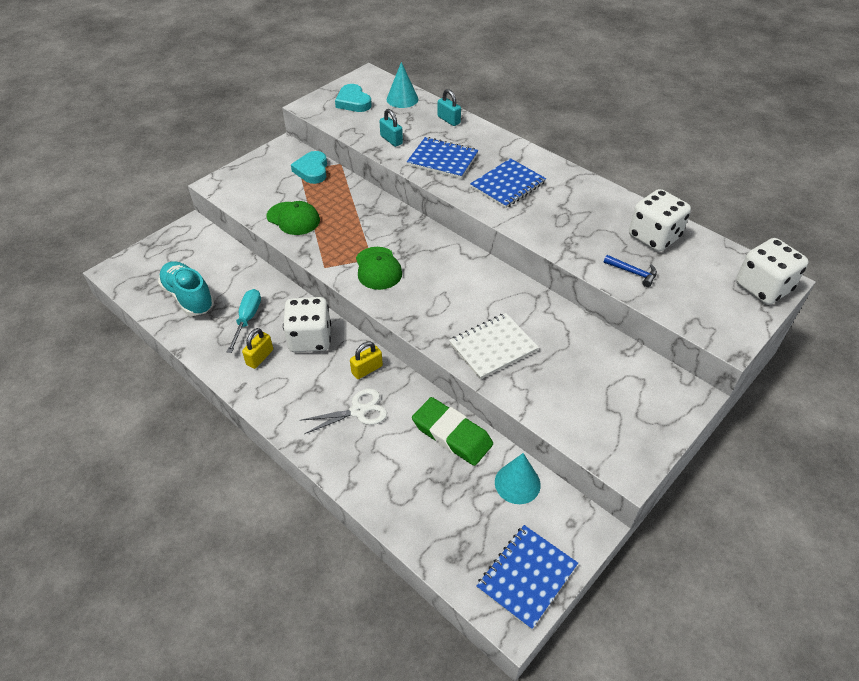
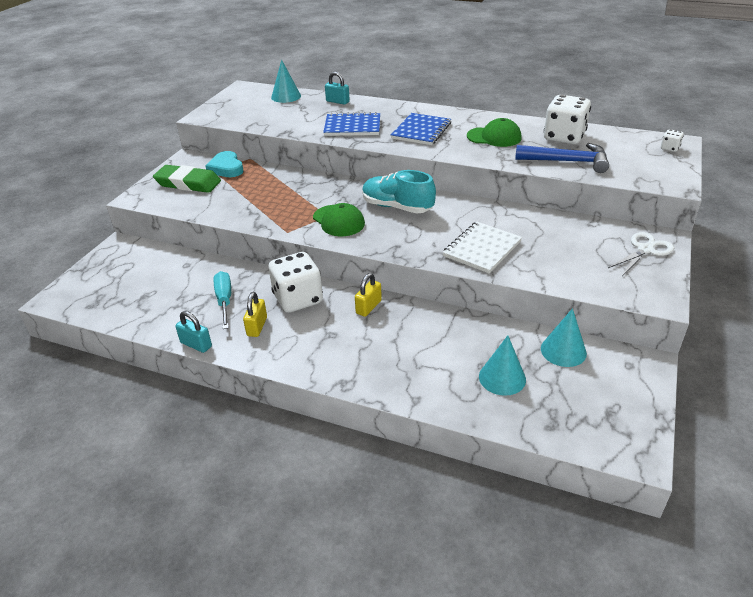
camera: 20 degrees left, 10 degrees down
turquoise shoe [158,261,214,316] -> turquoise shoe moved to [362,170,436,213]
green cap [267,201,320,235] -> green cap moved to [467,118,522,147]
white scissors [300,389,387,434] -> white scissors moved to [608,232,674,275]
turquoise heart [335,84,372,112] -> none
turquoise padlock [379,109,403,147] -> turquoise padlock moved to [175,311,212,353]
green eraser [412,397,493,466] -> green eraser moved to [153,165,221,193]
blue notebook [477,525,578,630] -> none
blue hammer [604,255,657,287] -> blue hammer [515,143,609,173], size x1.88
white dice [736,238,809,305] -> white dice [661,129,684,152], size x0.43
none -> turquoise cone [479,336,526,396]

